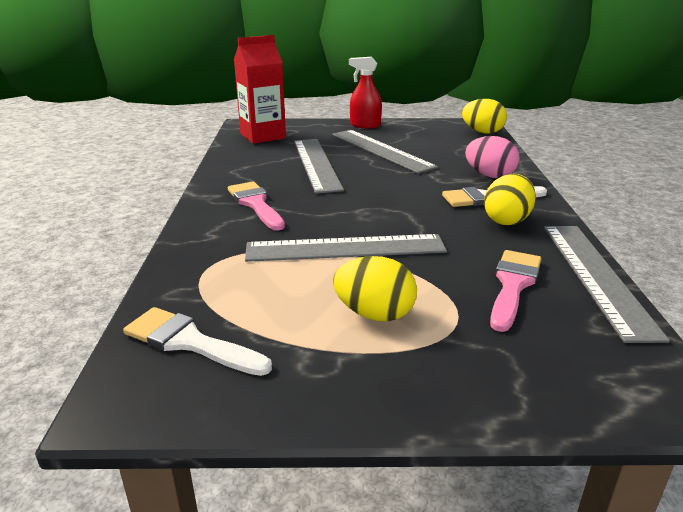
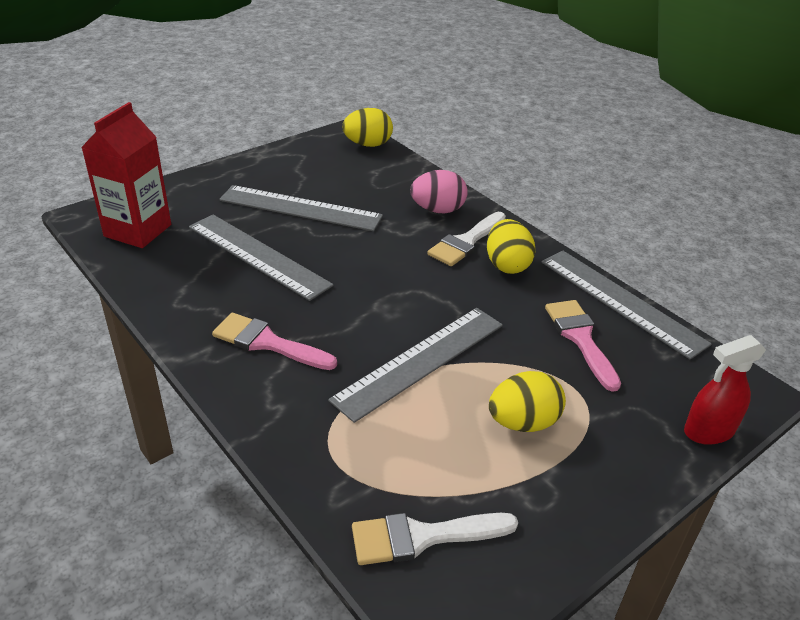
camera: 40 degrees left, 10 degrees up
red spray bottle [349,57,382,128] -> red spray bottle moved to [684,335,766,445]

